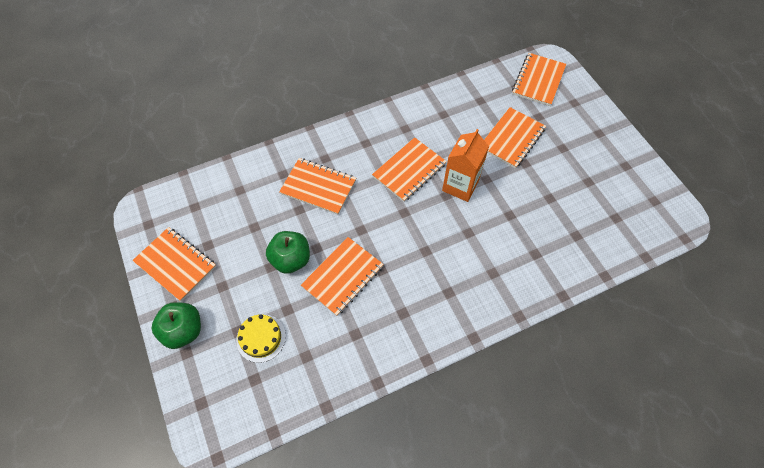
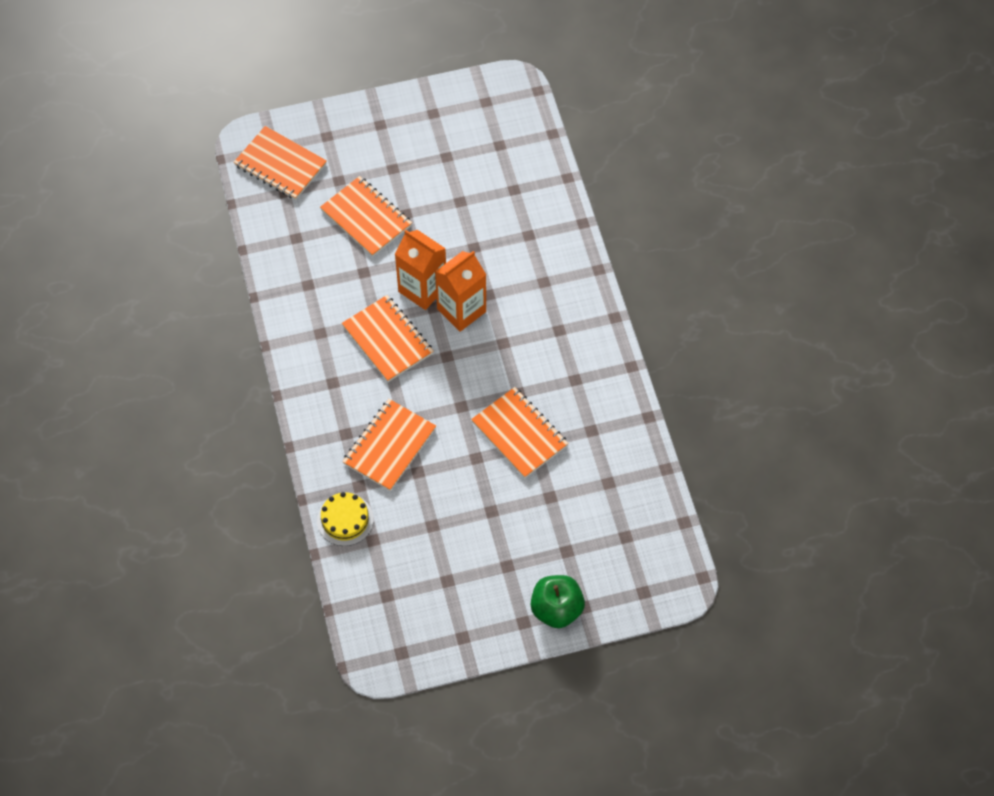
camera: 80 degrees left, 0 degrees up
orange notebook [132,227,216,301] -> none
yellow cake [236,314,286,363] -> yellow cake moved to [317,492,374,546]
green apple [266,231,310,274] -> none
none -> orange carton [435,251,486,332]

